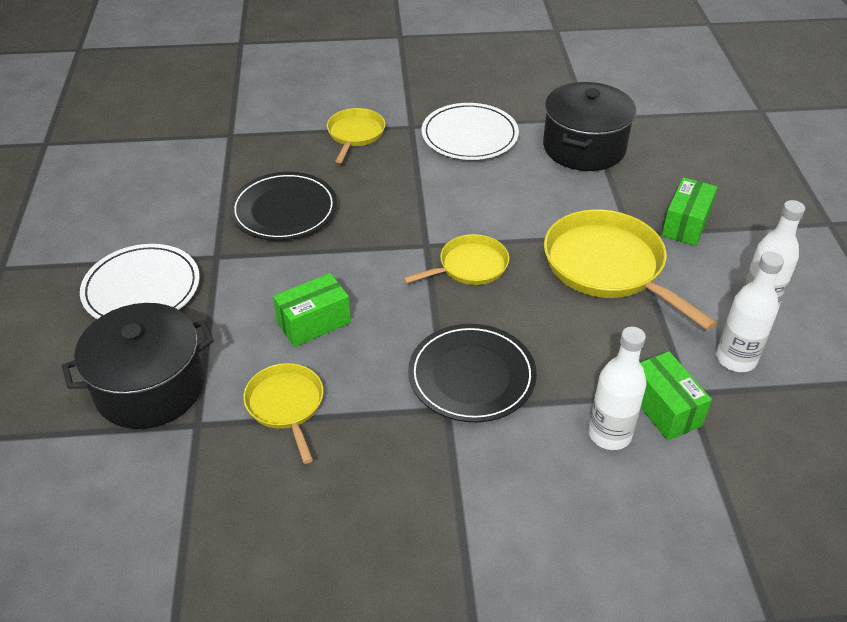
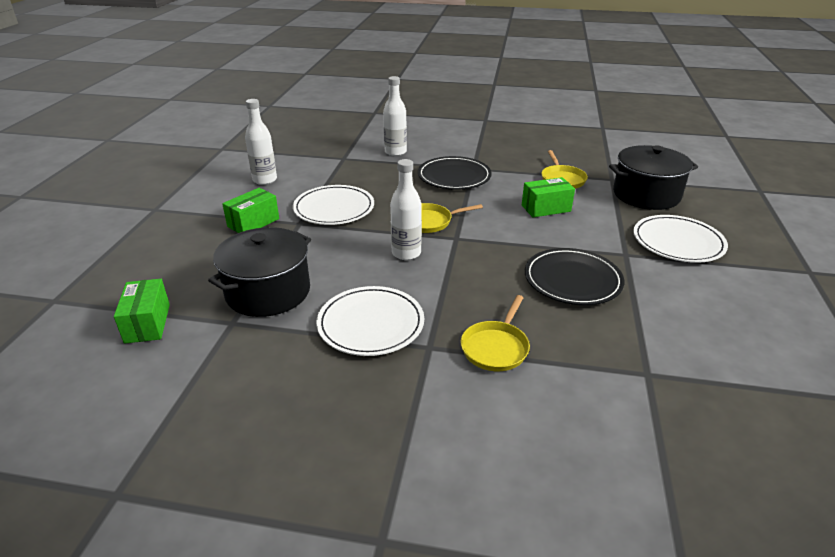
camera: 165 degrees left, 10 degrees down
yellow pan [544,209,717,331] -> white plate [293,185,374,225]
green box [640,351,712,441] -> green box moved to [114,279,170,344]
white bottle [716,252,784,372] -> white bottle moved to [390,159,422,260]

